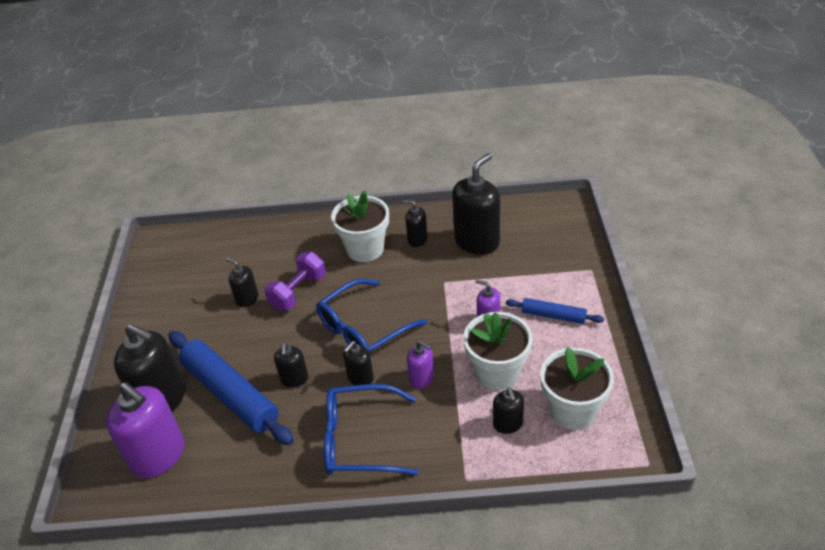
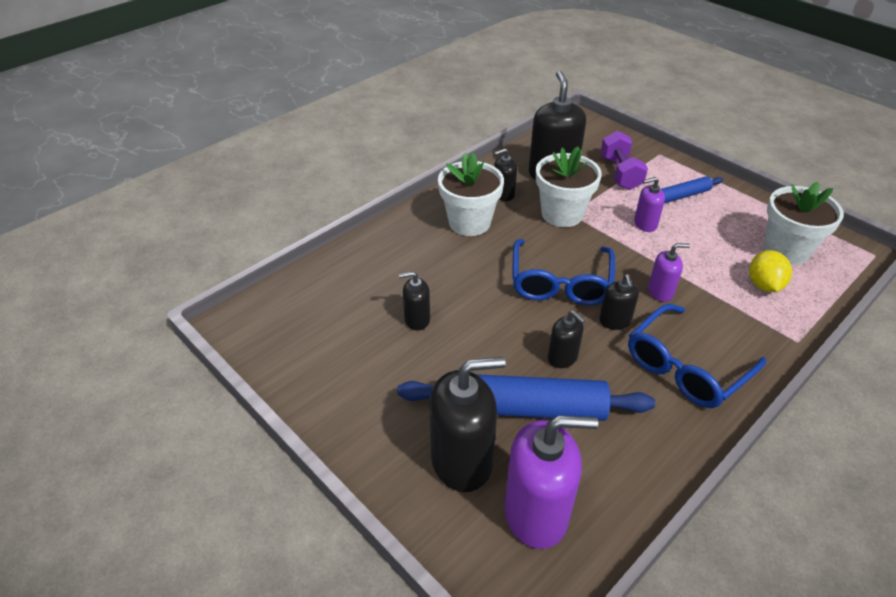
camera: 45 degrees left, 0 degrees up
purple dumbbell [265,252,326,311] -> purple dumbbell moved to [601,131,648,190]
white flower pot [463,312,533,390] -> white flower pot moved to [536,147,602,227]
black soap dispenser [493,387,524,434] -> yellow lemon [749,250,792,292]

